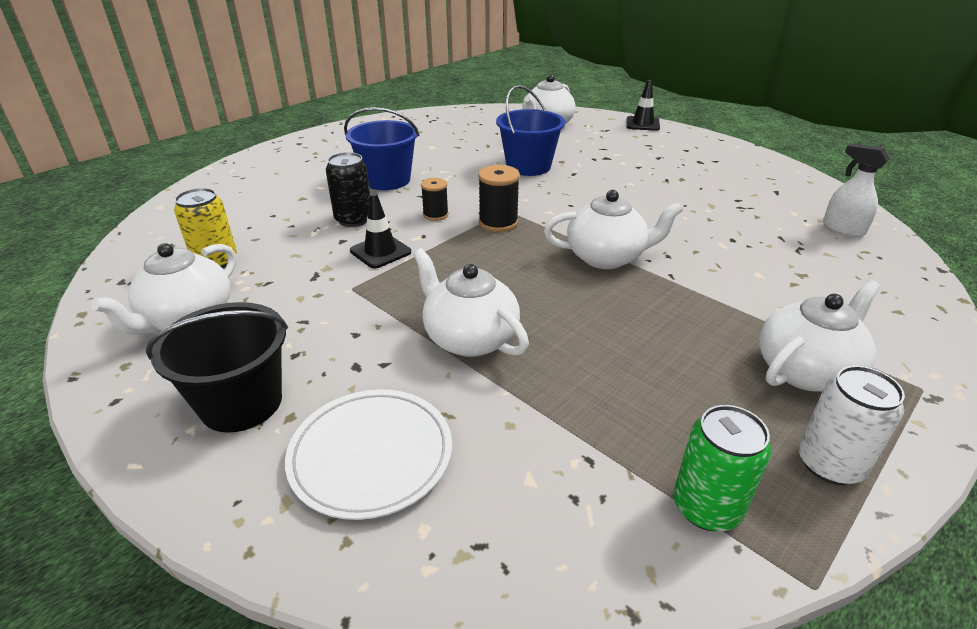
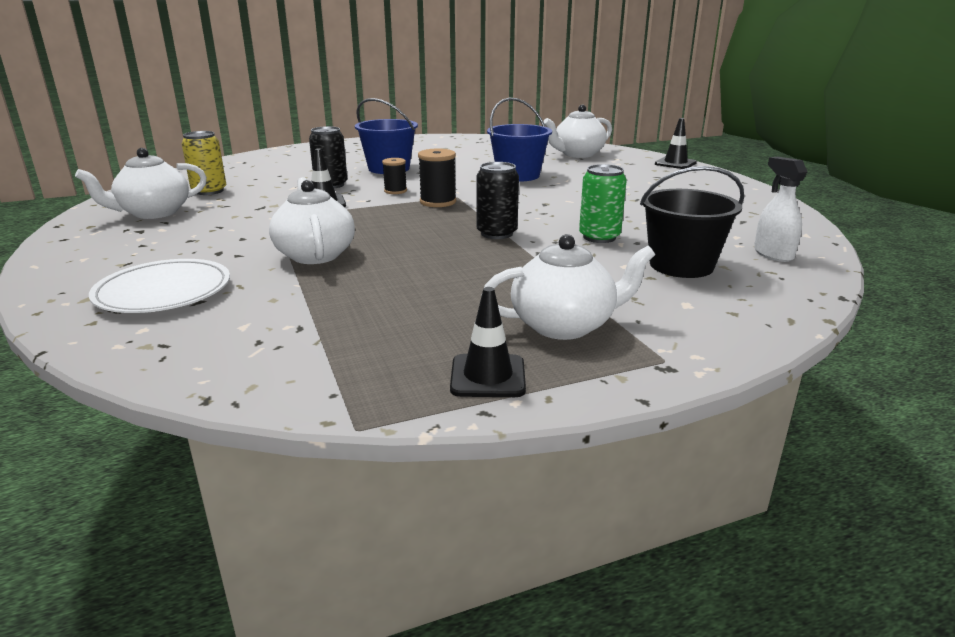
camera: 25 degrees right, 10 degrees down
black bucket [146,302,288,433] -> black bucket moved to [640,166,744,278]
white teapot [544,190,683,269] -> black can [477,162,519,239]
green can [674,405,771,531] -> green can moved to [579,164,627,243]
white can [798,366,905,485] -> black traffic cone [450,287,526,397]

